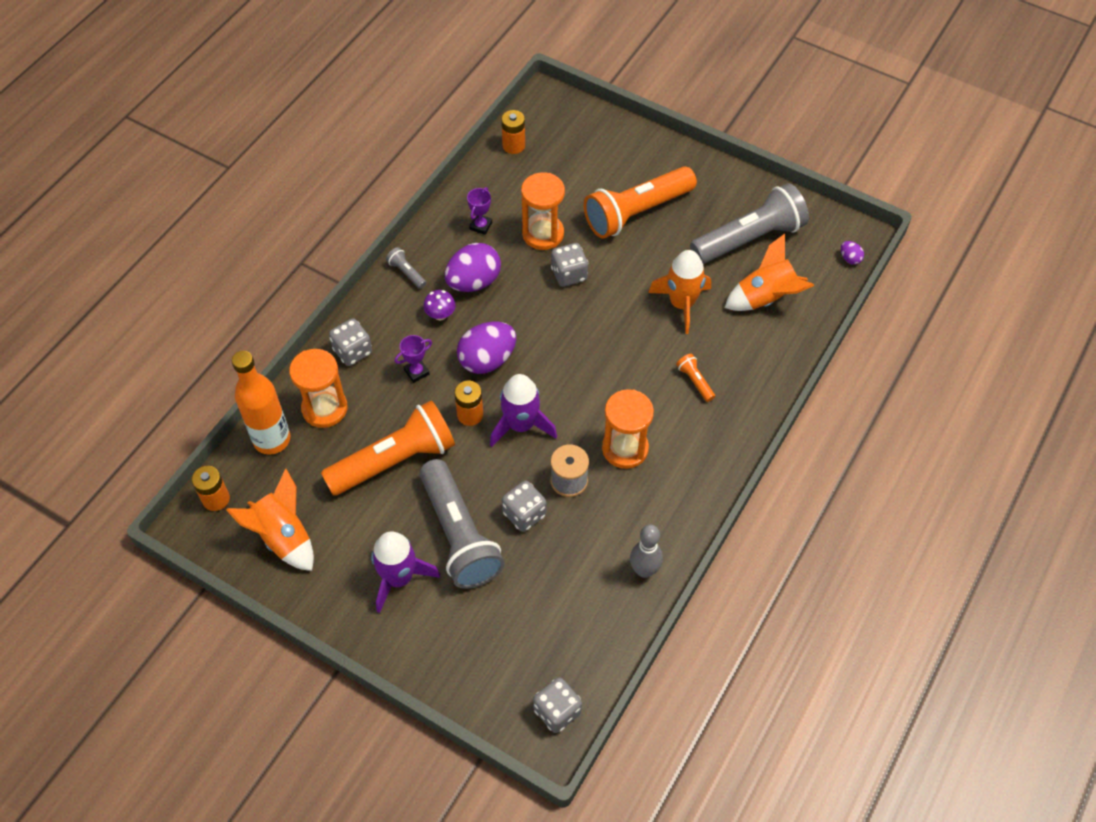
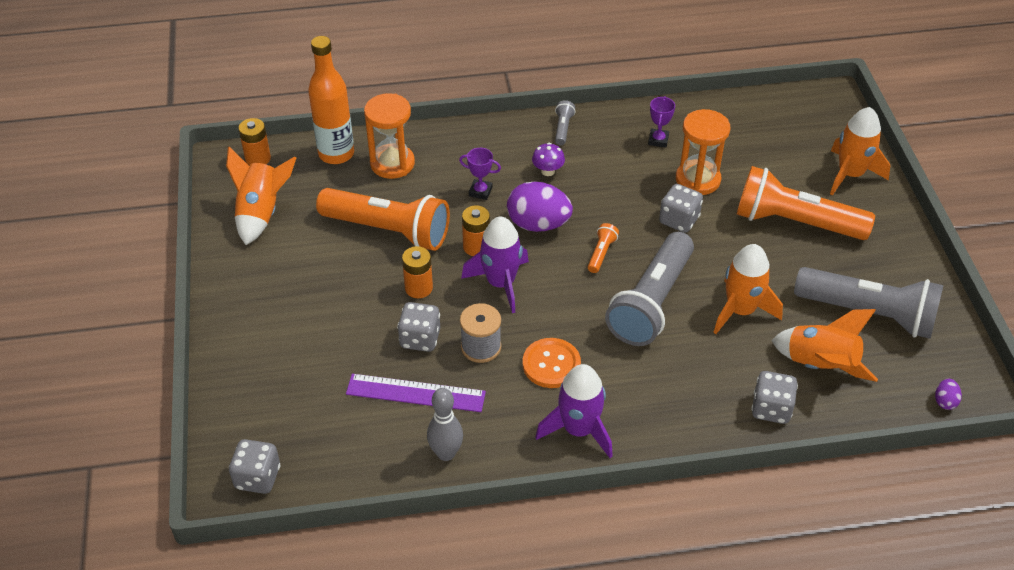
camera: 50 degrees right, 10 degrees down
grey dice [329,318,372,366] -> grey dice moved to [751,371,798,424]
purple rocket [371,531,440,613] -> purple rocket moved to [535,364,613,458]
grey flashlight [420,459,505,589] -> grey flashlight moved to [605,232,694,346]
purple egg [444,243,501,292] -> none
purple trophy [467,187,492,235] -> purple trophy turned 60 degrees counterclockwise [648,96,675,148]
orange battery [501,110,525,154] -> orange battery moved to [402,246,433,298]
orange hourglass [602,389,654,469] -> orange button [523,338,581,388]
orange flashlight [676,354,715,402] -> orange flashlight moved to [588,223,619,273]
none -> purple ruler [346,374,486,412]
none -> orange rocket [830,107,890,195]

